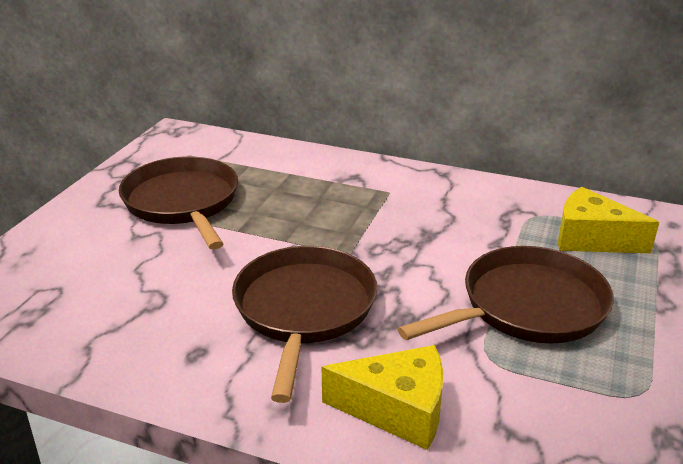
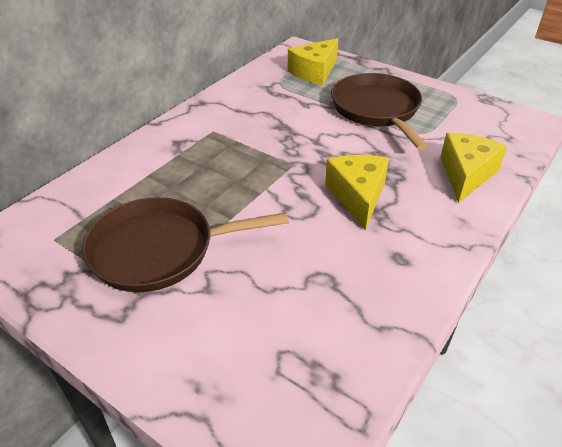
camera: 75 degrees left, 10 degrees up
brown pan [232,246,377,403] -> yellow cheese [325,155,389,230]

